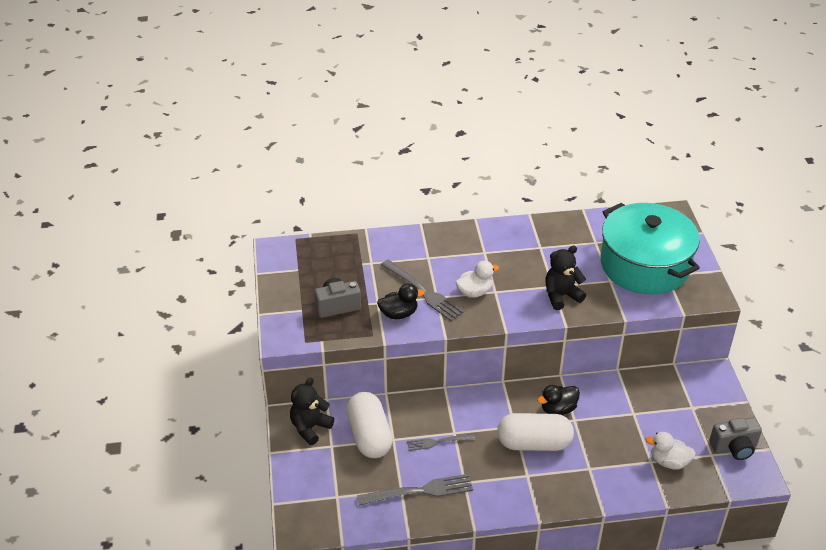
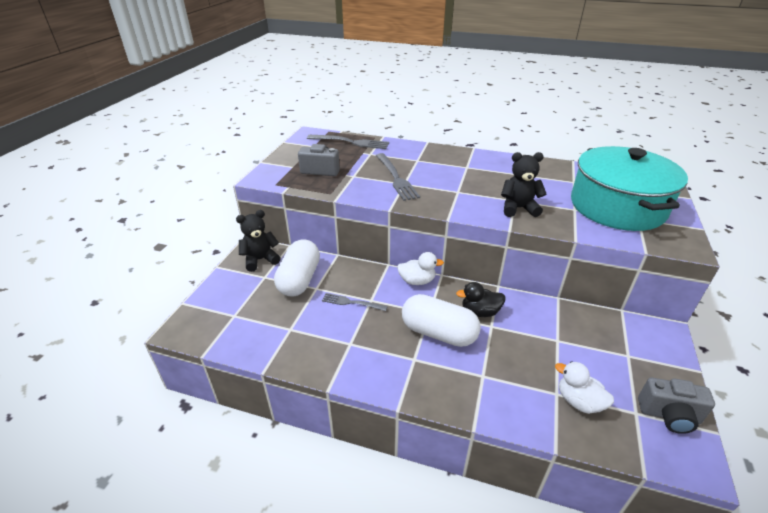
camera: 25 degrees right, 5 degrees down
grey fork [357,474,473,506] -> grey fork moved to [307,135,389,149]
black duck [377,284,425,319] -> none
white duck [455,261,499,298] -> white duck moved to [397,252,444,285]

